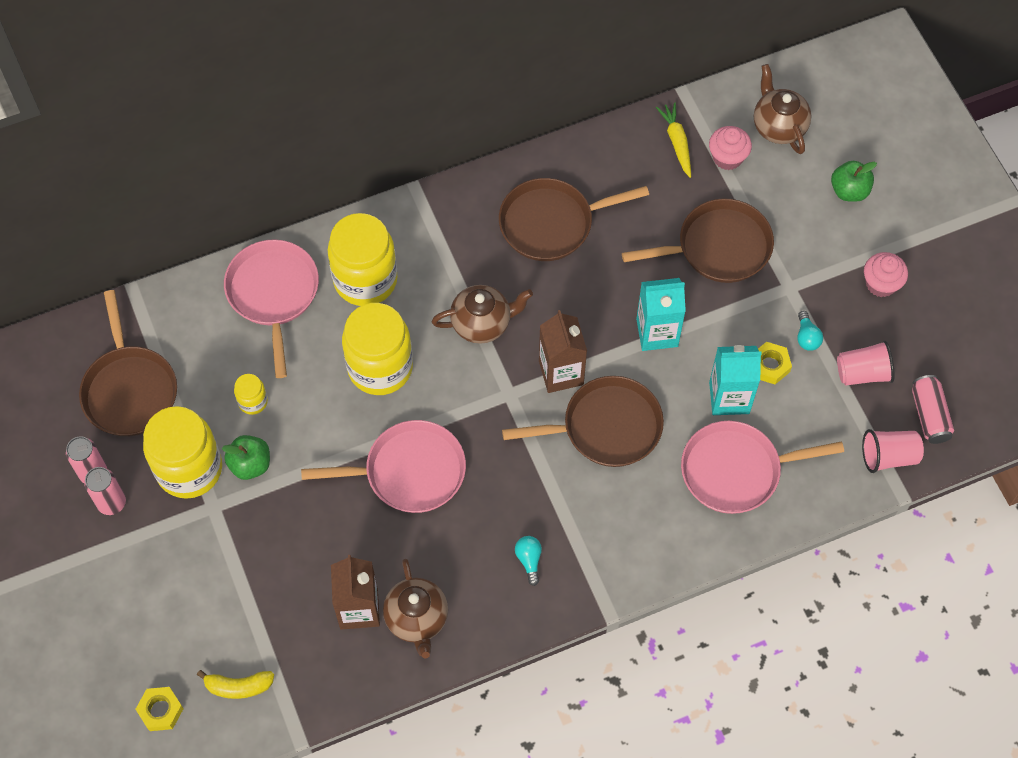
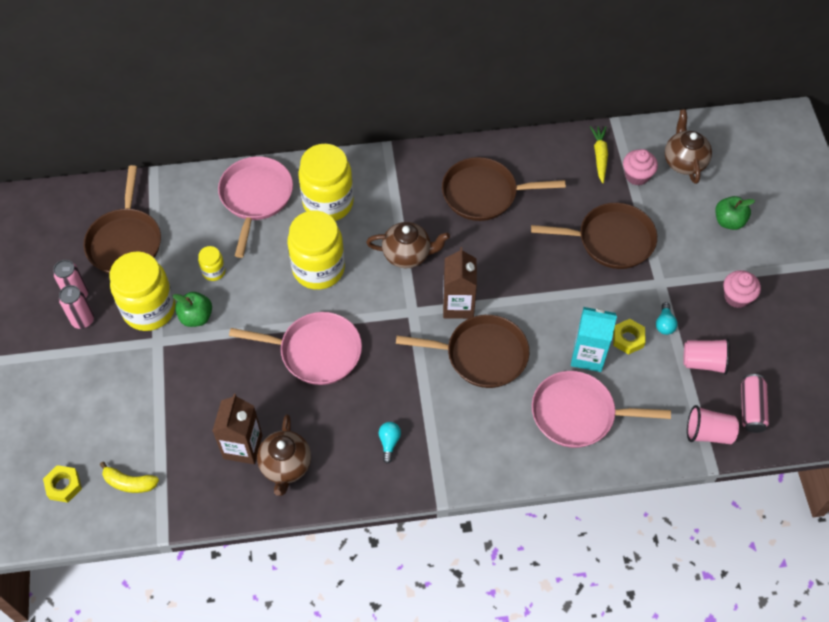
camera: 15 degrees right, 5 degrees down
turquoise carton [636,278,686,351] -> none

